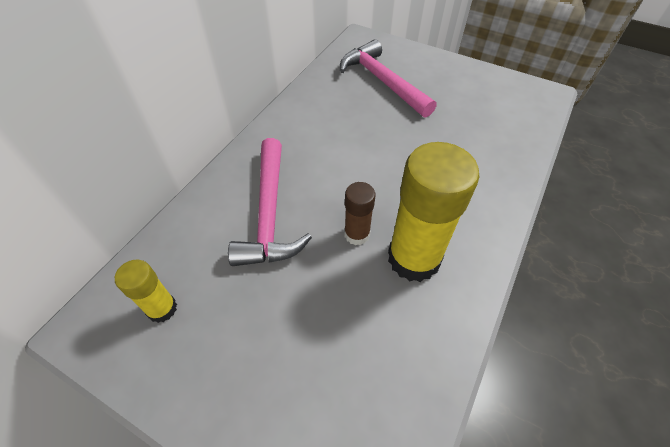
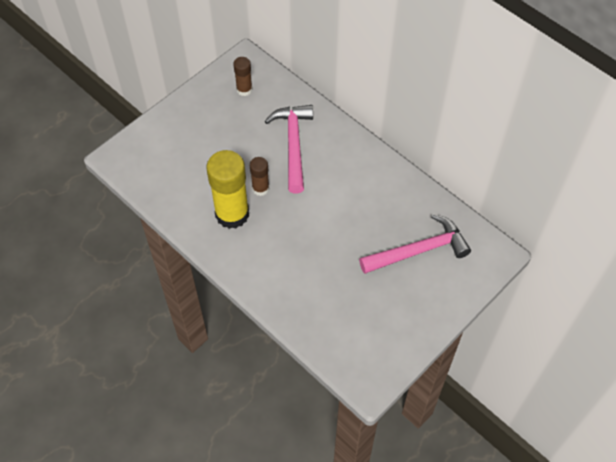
camera: 105 degrees right, 5 degrees up
yellow glue stick [115,260,177,323] -> brown glue stick [233,57,253,96]
pink hammer [228,138,312,266] -> pink hammer turned 75 degrees clockwise [265,105,313,194]

